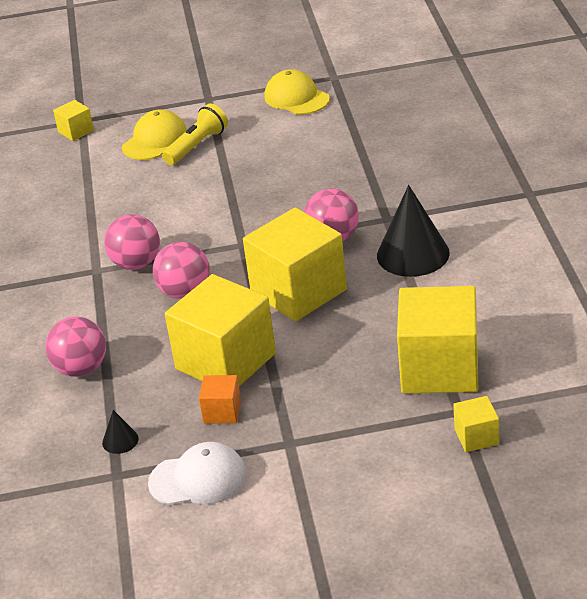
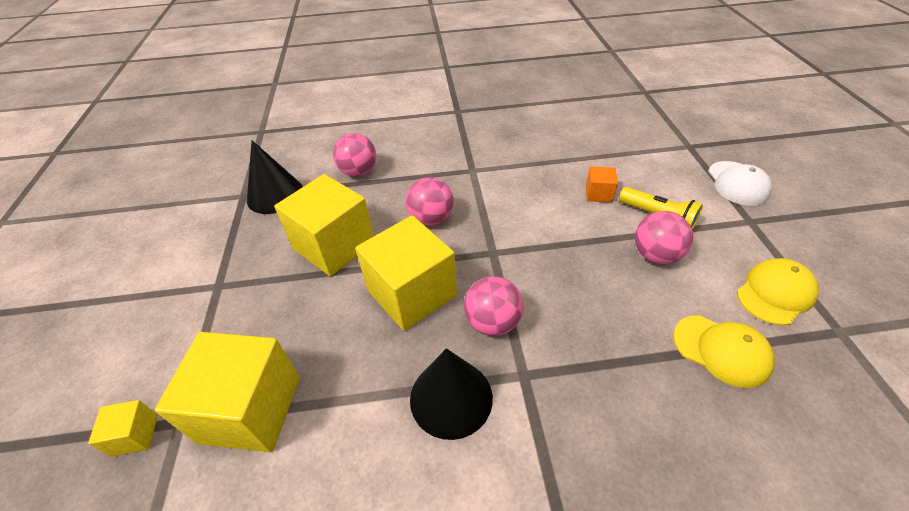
camera: 90 degrees right, 10 degrees up
yellow cube [53,100,94,141] -> none
black cone [102,410,139,454] -> black cone [247,140,303,214], size x2.24
pink ball [104,214,160,270] -> pink ball moved to [635,211,693,264]
yellow cap [122,110,187,160] -> yellow cap moved to [673,315,775,388]
white cap [148,442,247,505] -> white cap moved to [708,161,772,206]
orange cube [199,375,241,423] -> orange cube moved to [586,166,618,203]

